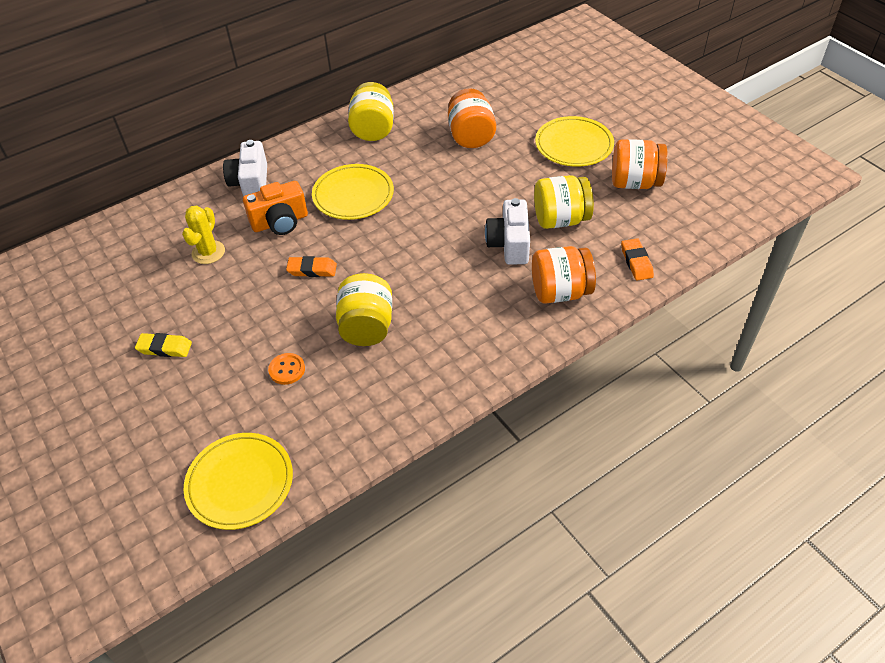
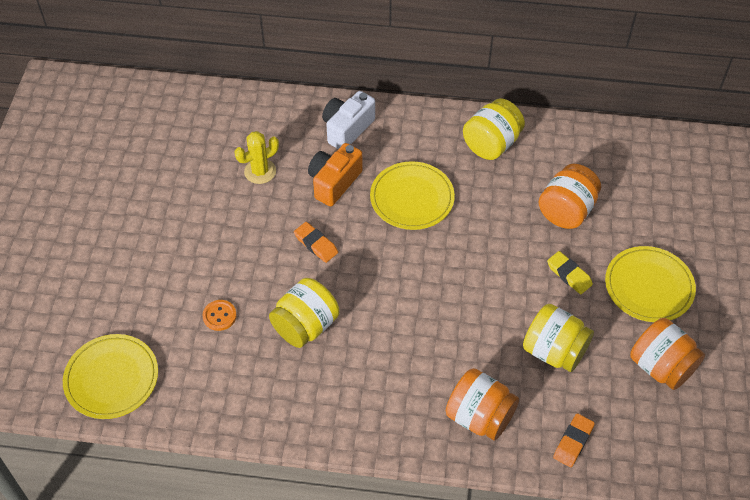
camera: 40 degrees right, 5 degrees up
yellow eraser [135,333,192,357] -> yellow eraser moved to [547,251,593,294]
orange camera [243,181,308,235] -> orange camera turned 105 degrees clockwise [308,143,363,206]
white camera [485,198,530,265] -> none

